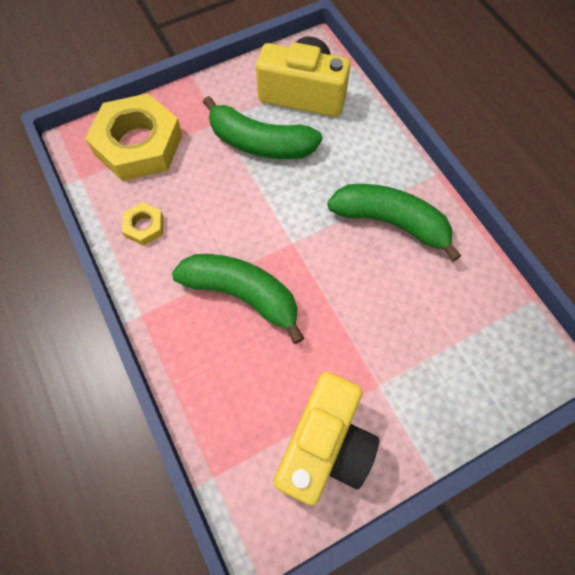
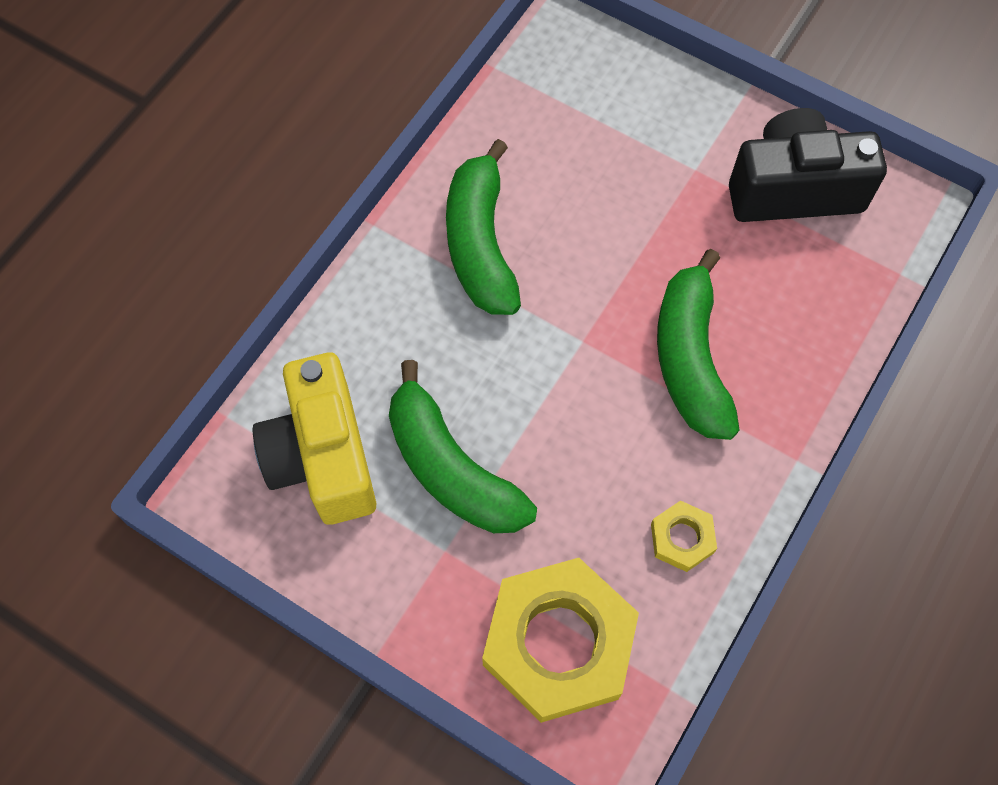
camera: 120 degrees left, 0 degrees up
green banana [203,96,322,159] -> green banana turned 150 degrees clockwise [389,360,537,533]
yellow camera [273,372,379,506] -> black camera [729,108,887,222]

